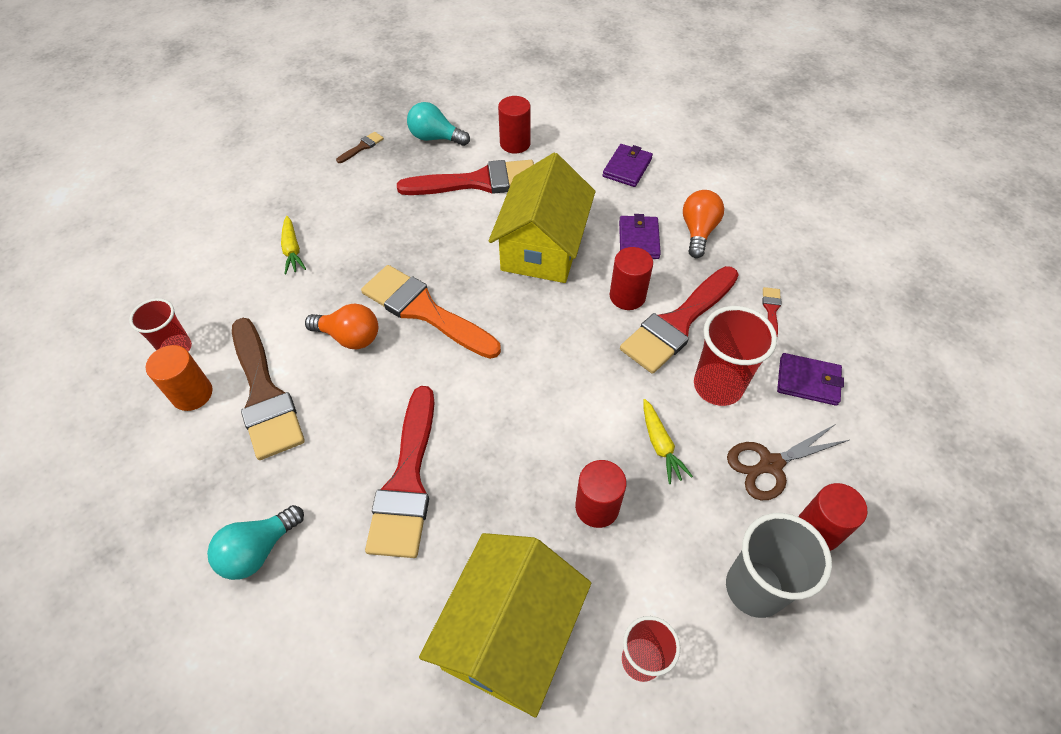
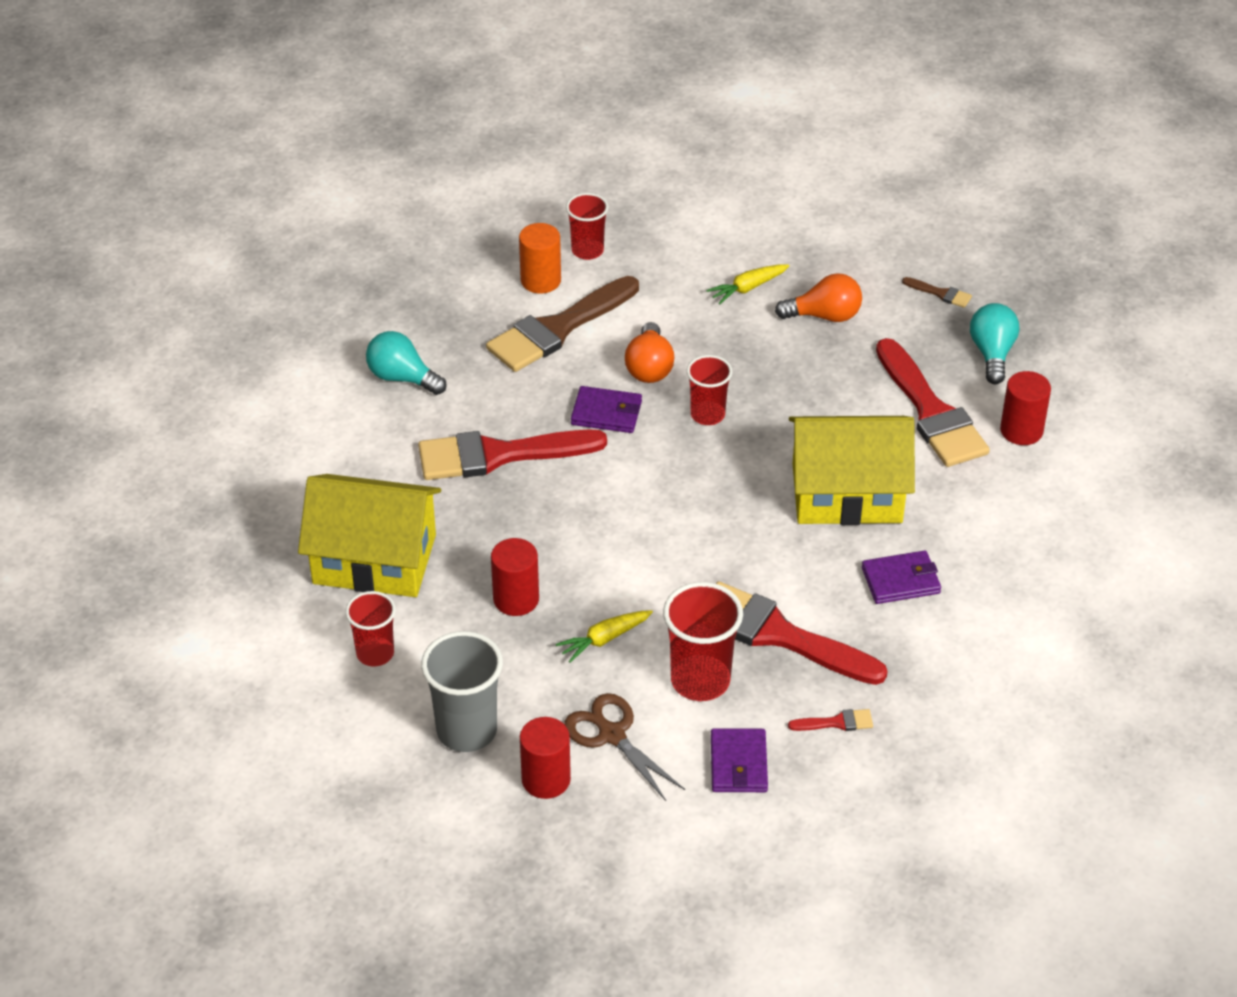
camera: 75 degrees right, 10 degrees down
orange brush [361,265,501,359] -> red cup [687,355,732,425]
purple wallet [603,144,653,187] -> purple wallet moved to [571,386,642,433]
red cylinder [609,247,653,310] -> none
orange light bulb [683,190,724,258] -> orange light bulb moved to [775,273,862,322]

